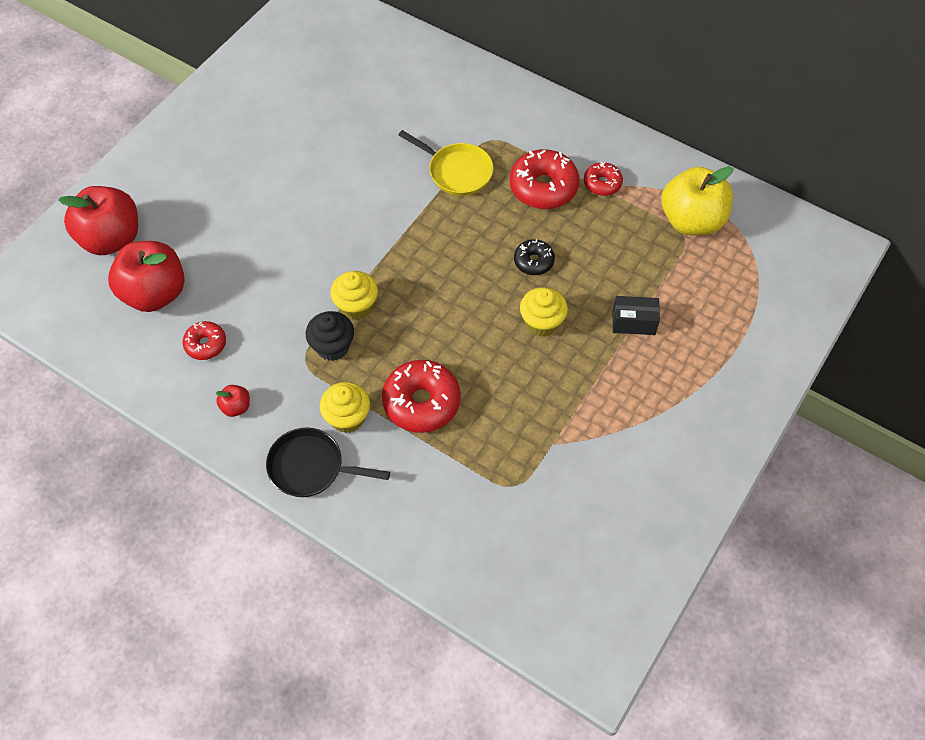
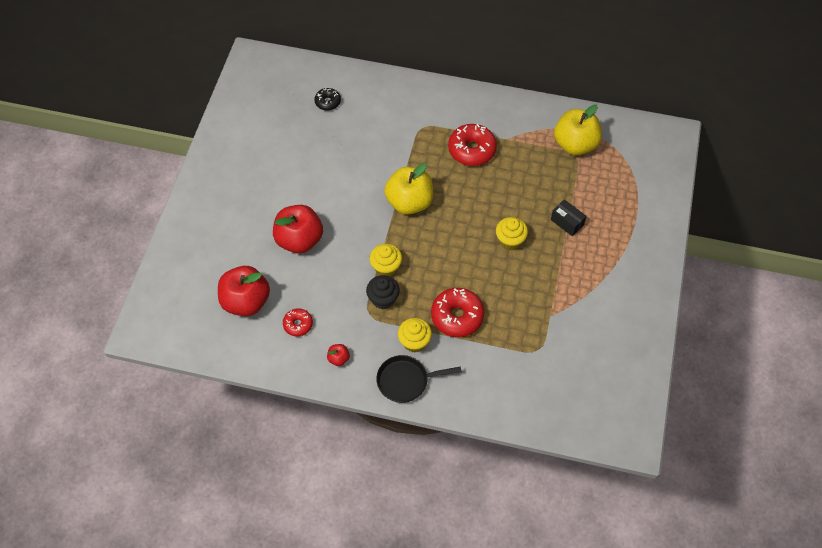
camera: 20 degrees left, 0 degrees up
red apple [58,186,138,255] -> red apple moved to [273,205,323,253]
yellow pan [399,130,494,196] -> none
black donut [514,239,555,275] -> black donut moved to [314,88,341,111]
red donut [584,162,623,196] -> none
black box [612,296,660,335] -> black box turned 60 degrees clockwise [551,199,586,236]
none -> yellow apple [384,163,433,215]

